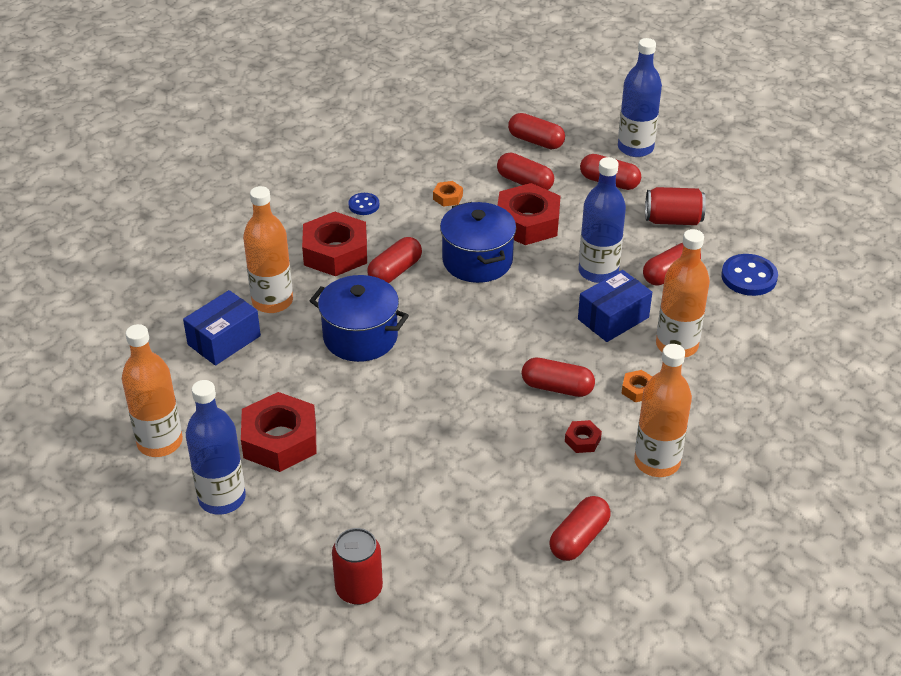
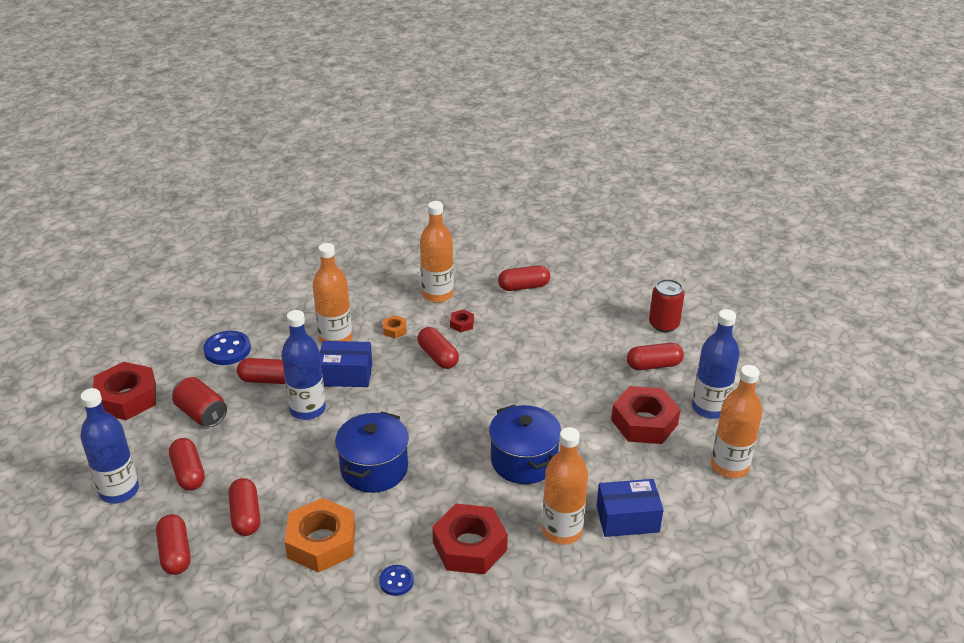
camera: 140 degrees left, 5 degrees down
red capsule [367,237,422,283] -> red capsule moved to [627,343,684,370]
orange nut [433,181,463,207] -> orange nut [285,498,355,573], size x2.27
red nut [497,183,561,245] -> red nut moved to [93,362,156,420]

